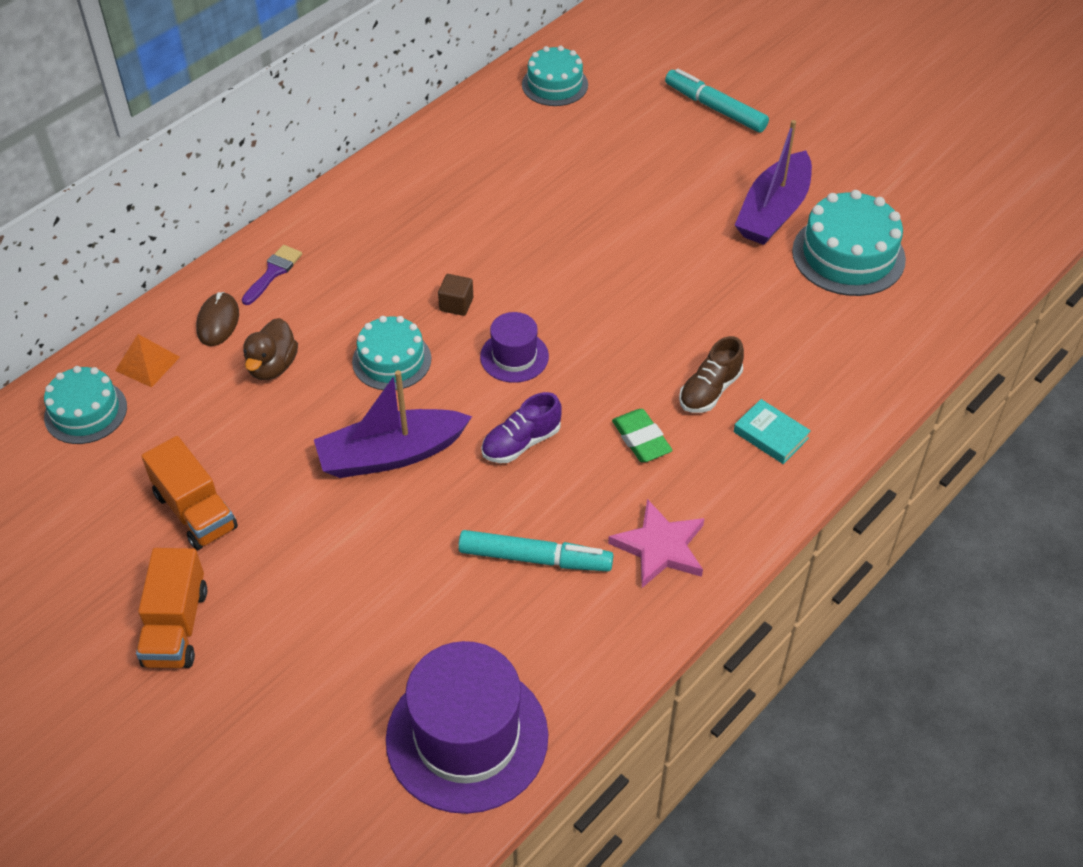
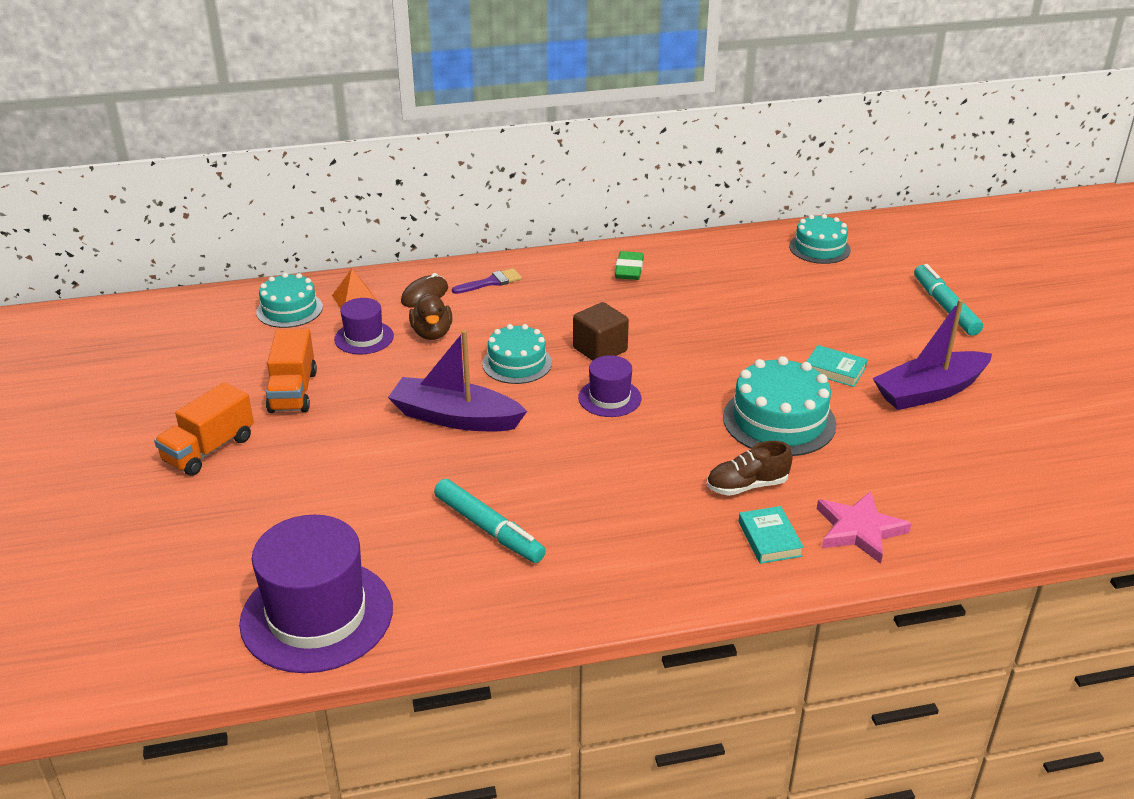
camera: 35 degrees right, 15 degrees down
brown duck [243,318,298,380] -> brown duck turned 60 degrees counterclockwise [409,293,452,340]
brown cube [438,274,473,316] -> brown cube [573,302,629,361], size x1.61
purple shoe [481,392,562,463] -> none
pink star [608,499,704,588] -> pink star moved to [817,491,912,564]
green eraser [612,409,673,462] -> green eraser moved to [615,251,644,280]
turquoise cake [792,190,906,296] -> turquoise cake moved to [723,356,836,456]
none -> purple hat [334,298,394,355]
none -> turquoise book [806,345,868,387]

